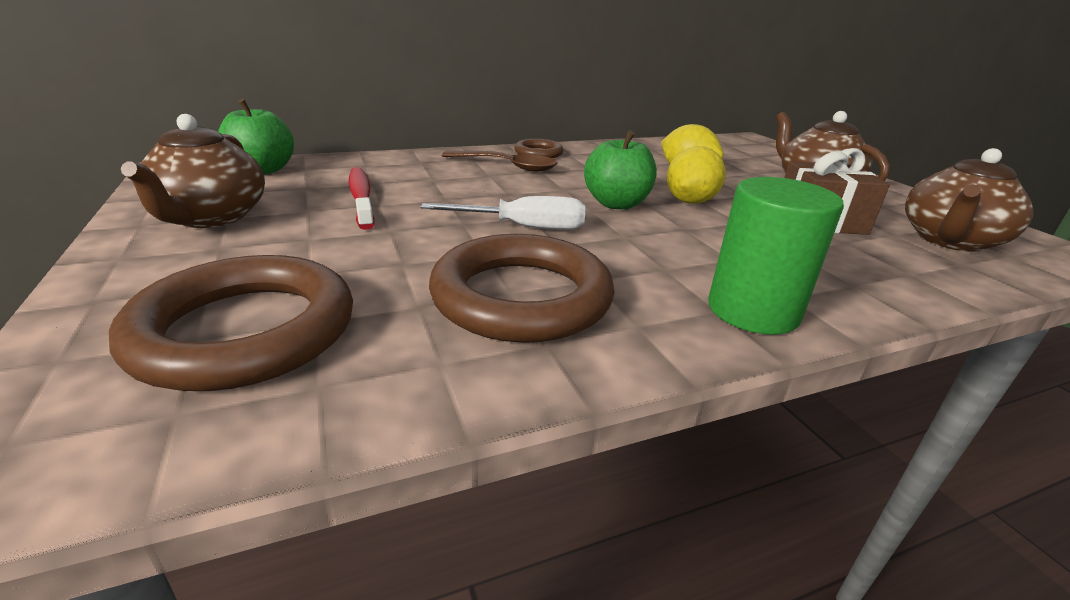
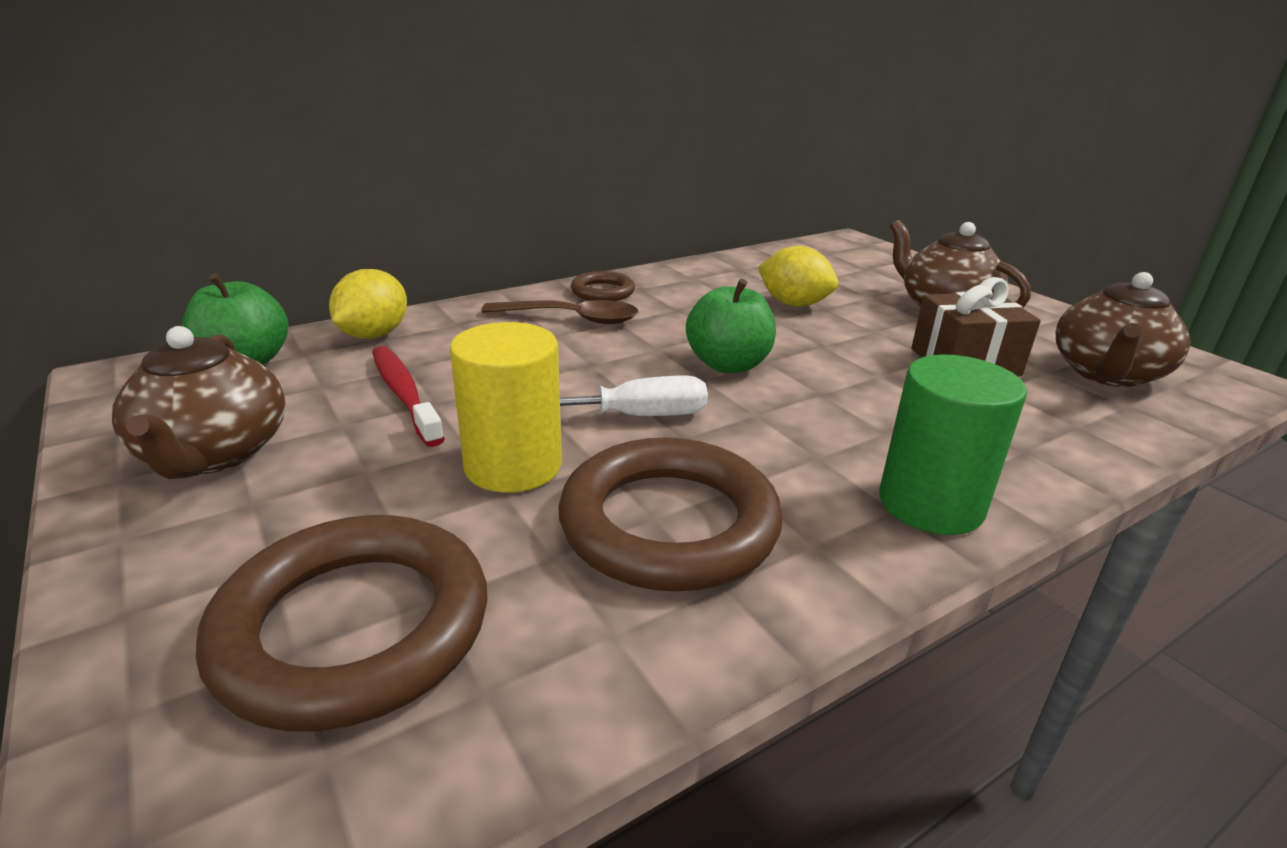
camera: 10 degrees left, 0 degrees up
yellow lemon [667,146,726,204] -> yellow lemon moved to [329,269,407,339]
none -> yellow cylinder [450,322,562,493]

